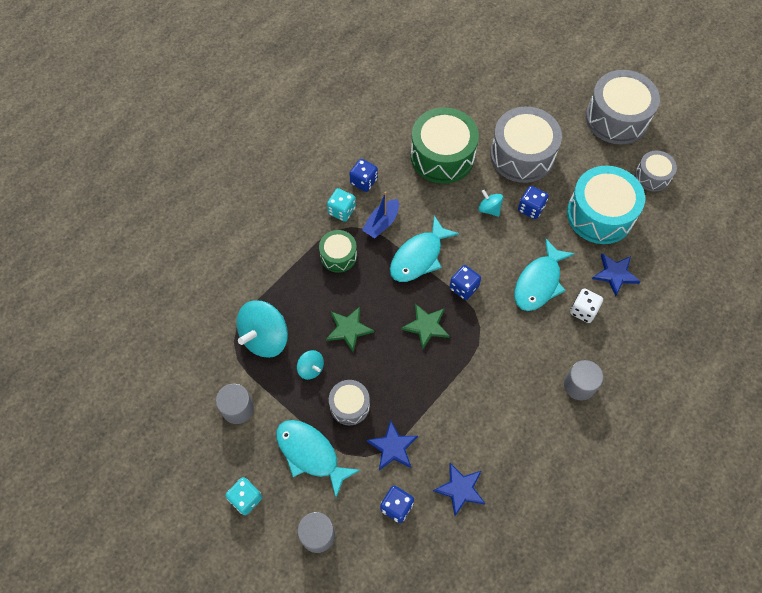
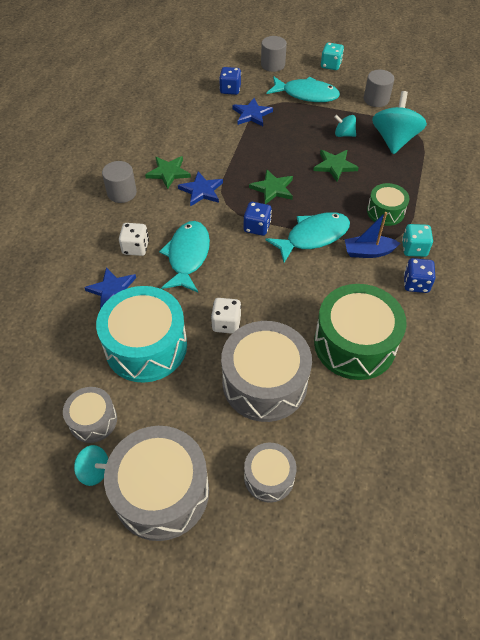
camera: 155 degrees right, 10 degrees down
grey drum [329,380,370,425] -> grey drum moved to [244,443,297,503]
blue boat [362,191,399,238] -> blue boat turned 105 degrees counterclockwise [344,212,400,258]
turquoise fish [390,216,459,282] -> turquoise fish turned 45 degrees clockwise [266,212,350,263]
blue star [433,463,486,516] -> blue star moved to [178,171,223,207]
turquoise spinning top [478,190,503,217] -> turquoise spinning top moved to [74,445,108,486]
blue dice [518,186,548,219] -> white dice [211,298,241,334]
none -> green star [145,156,191,189]

